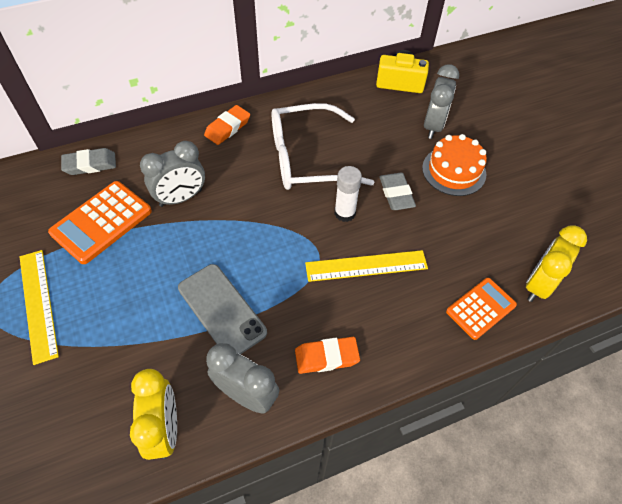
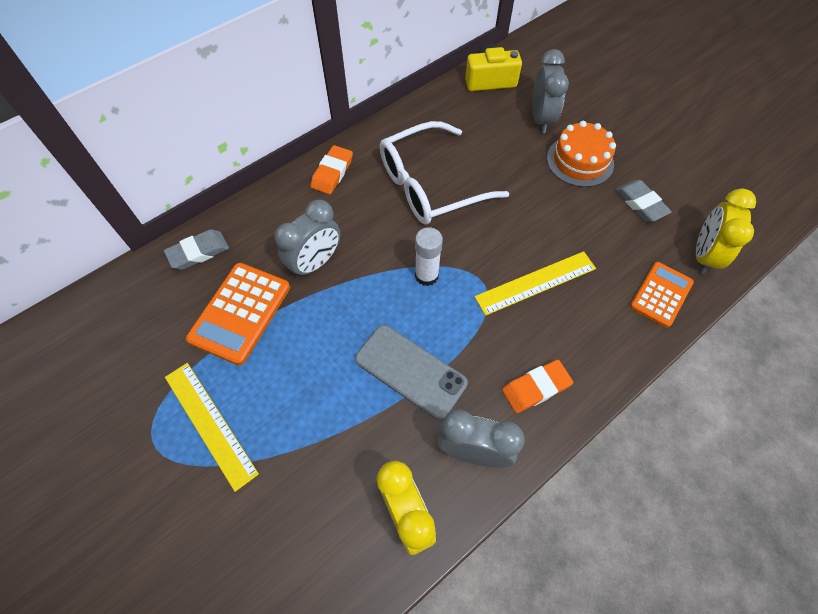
camera: 15 degrees left, 5 degrees up
white glue stick [334,166,362,222] -> white glue stick moved to [415,227,443,286]
grey eraser [379,173,416,210] -> grey eraser moved to [616,180,672,222]

